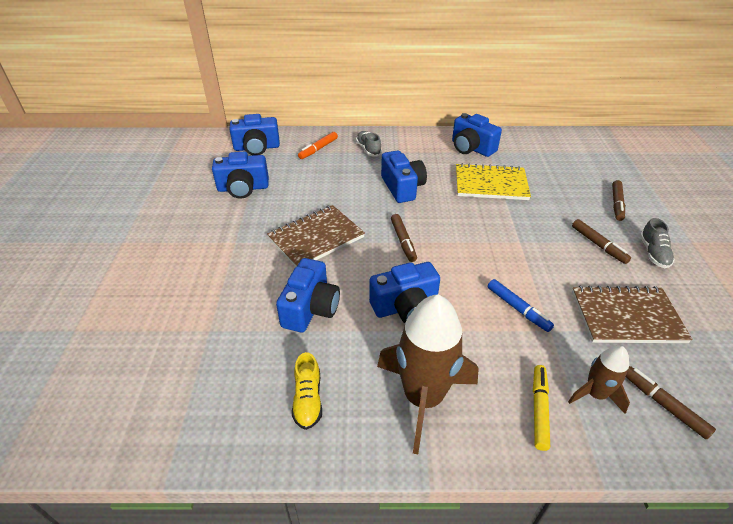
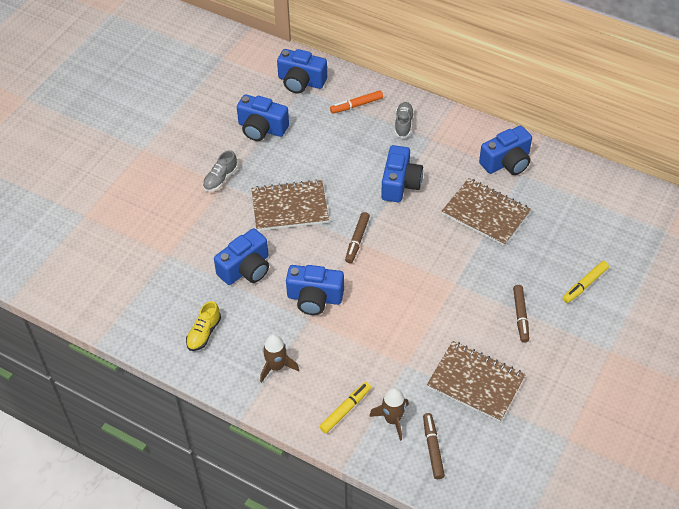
camera: 30 degrees right, 10 degrees up
brown rocket [377,294,479,454] -> brown rocket [260,334,299,383], size x0.52
blue camera [452,113,502,157] -> blue camera turned 105 degrees counterclockwise [479,126,532,175]
yellow notebook [456,163,531,200] -> brown notebook [442,178,531,246]
blue marker [488,279,554,332] -> none
brown marker [612,180,625,221] -> yellow marker [563,261,609,303]
grey shoe [640,218,675,268] -> grey shoe moved to [203,150,238,192]

